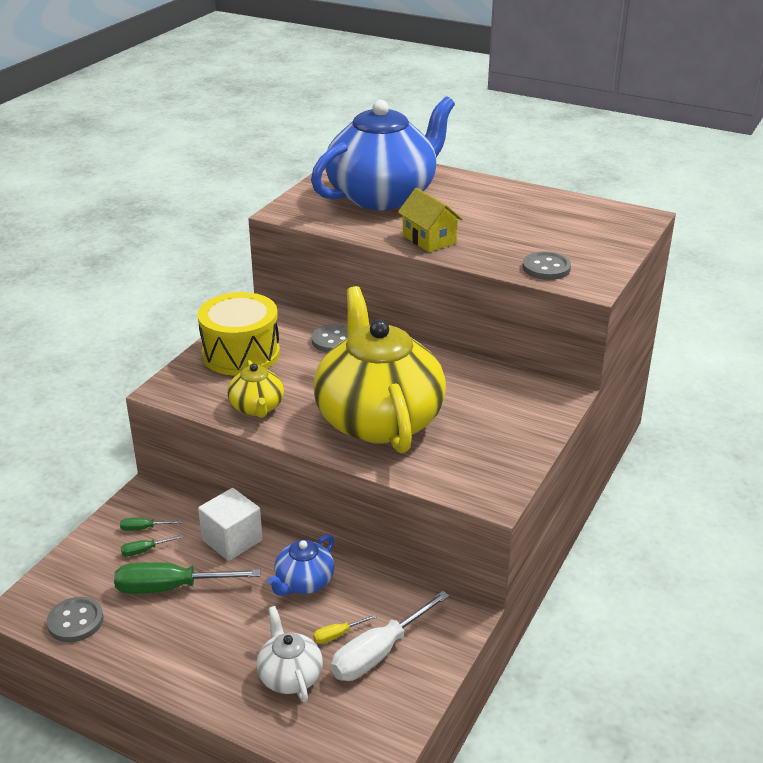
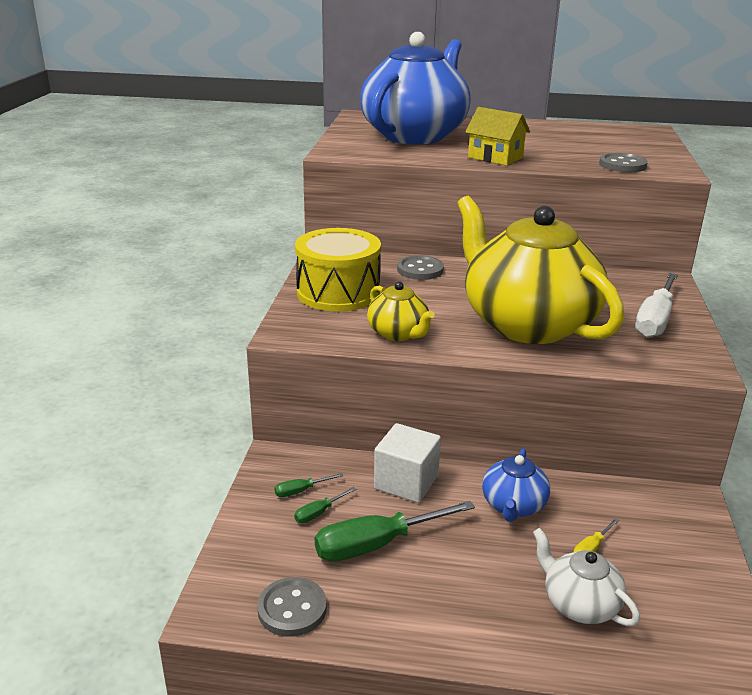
camera: 20 degrees left, 5 degrees down
white screwdriver [331,591,450,681] -> white screwdriver moved to [635,273,678,338]

